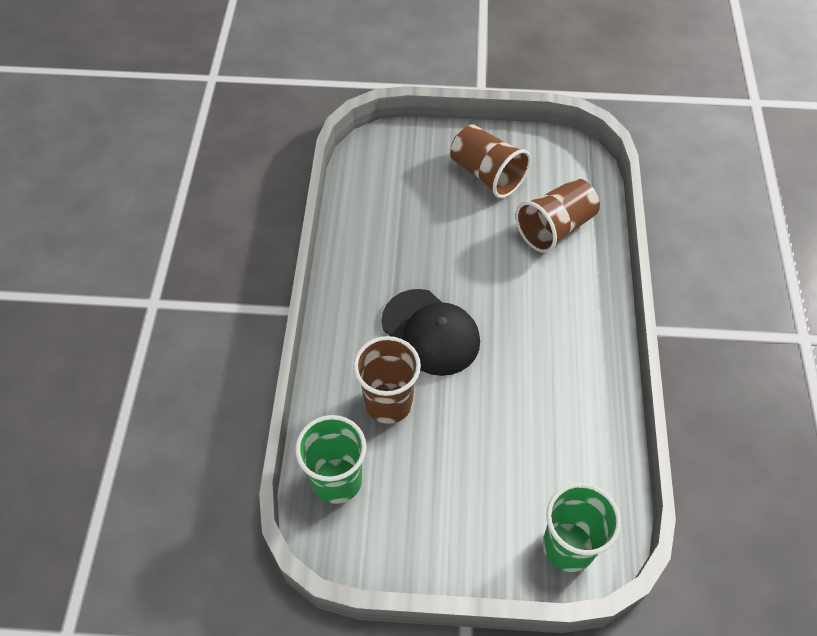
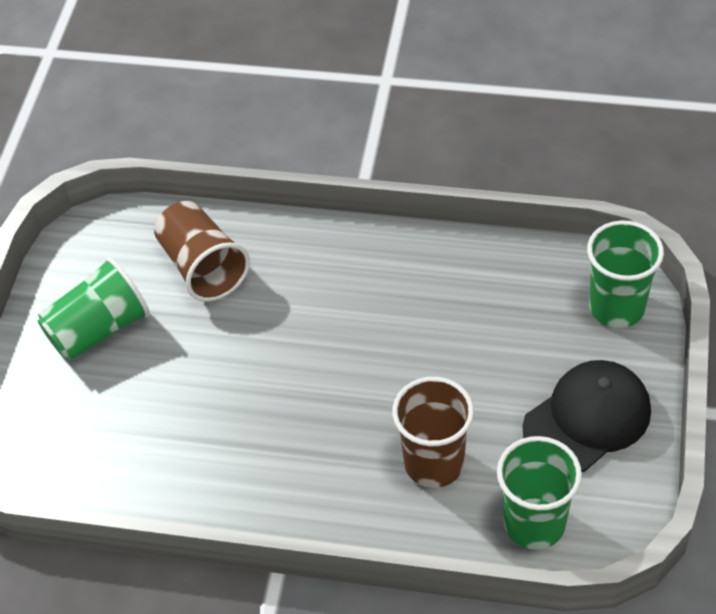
camera: 80 degrees left, 5 degrees down
black cap [381,289,480,376] -> black cap moved to [523,360,651,472]
brown cup [450,124,531,198] -> green cup [38,257,150,360]

